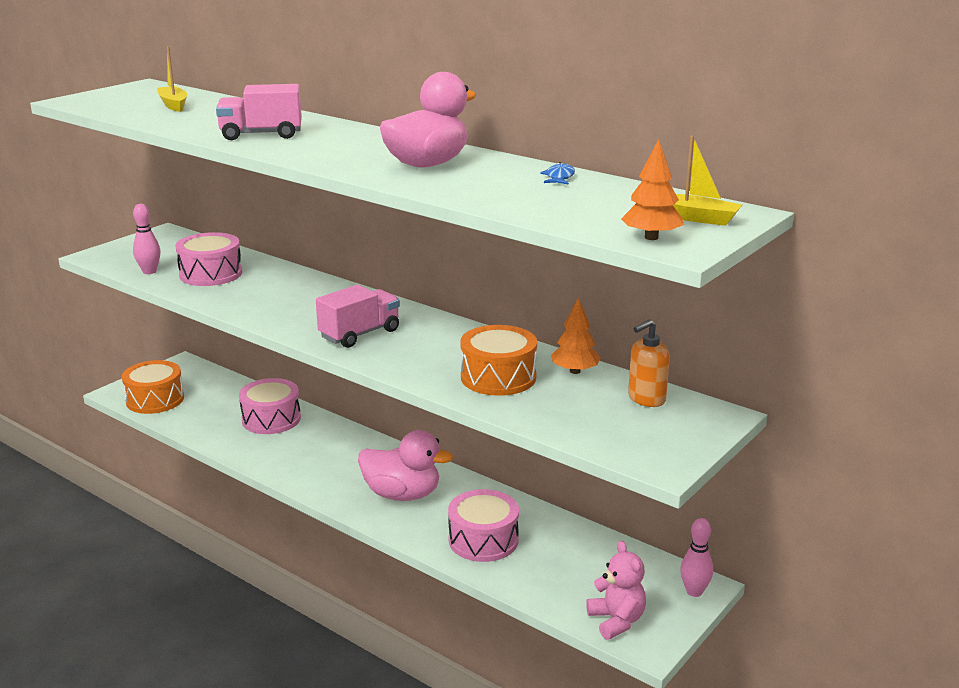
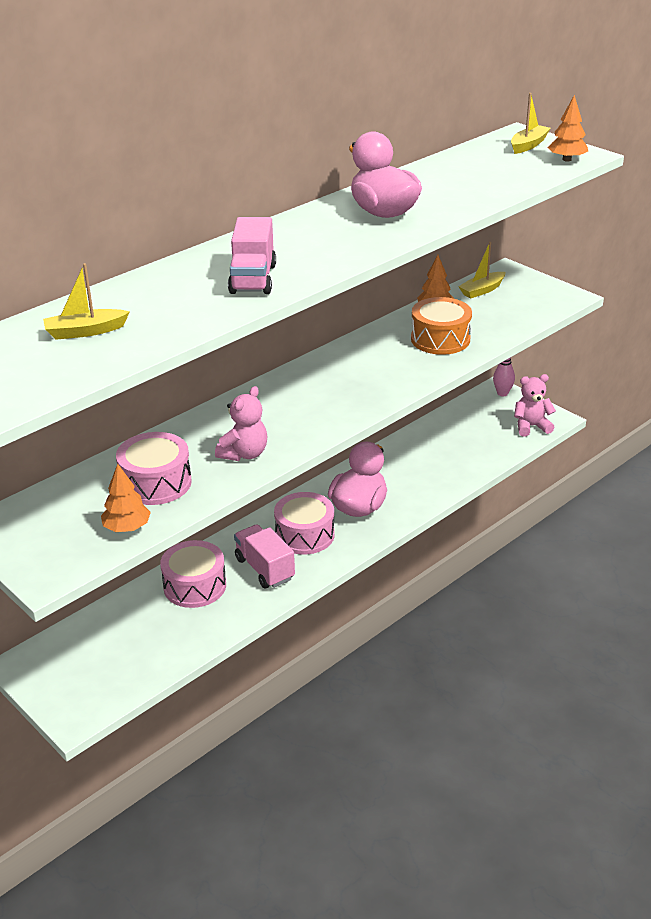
camera: 80 degrees left, 10 degrees up
orange drum [122,360,184,414] -> none
pink bowling pin [133,204,161,274] -> orange tree [101,464,151,532]
pink truck [316,285,400,348] -> pink truck moved to [234,524,295,588]
pink drum [448,489,519,562] -> pink drum moved to [274,492,334,554]
blue fish [540,162,575,185] -> none
orange soap dispenser [628,319,670,407] -> yellow boat [458,242,505,299]
none -> pink teddy bear [215,386,268,461]

